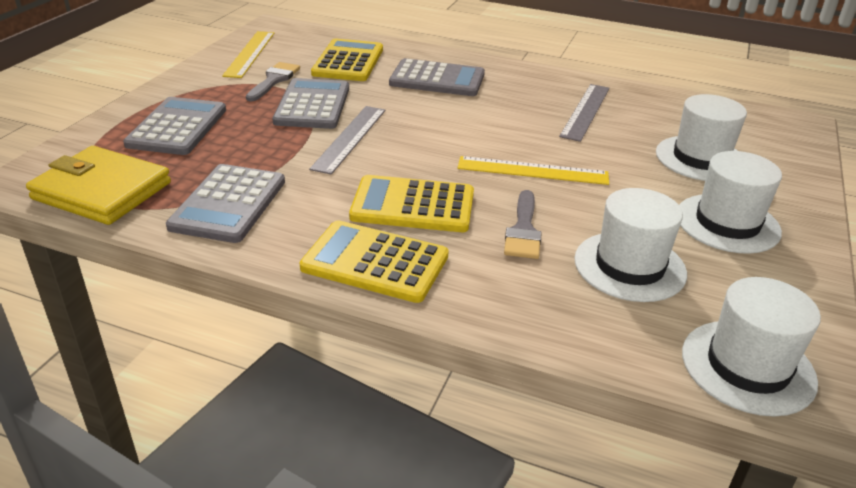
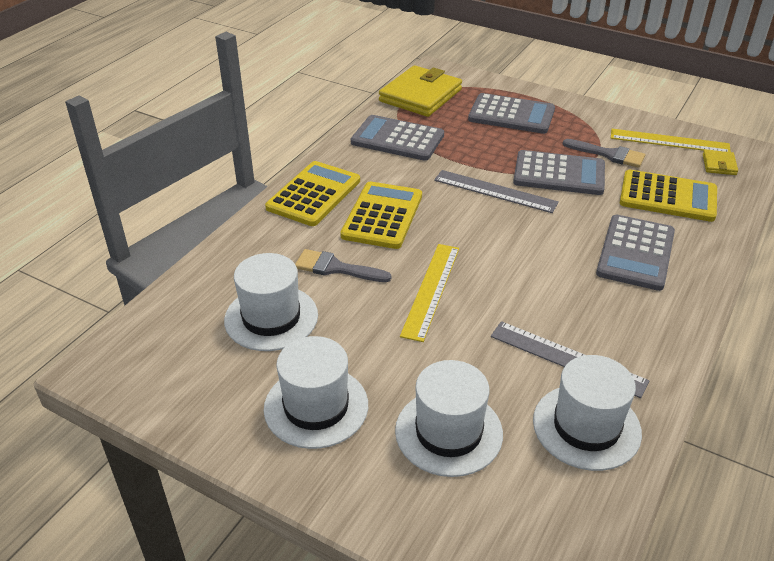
camera: 100 degrees right, 5 degrees up
white hat [682,277,821,416] -> white hat moved to [533,355,642,471]
none -> yellow wallet [703,150,738,175]

